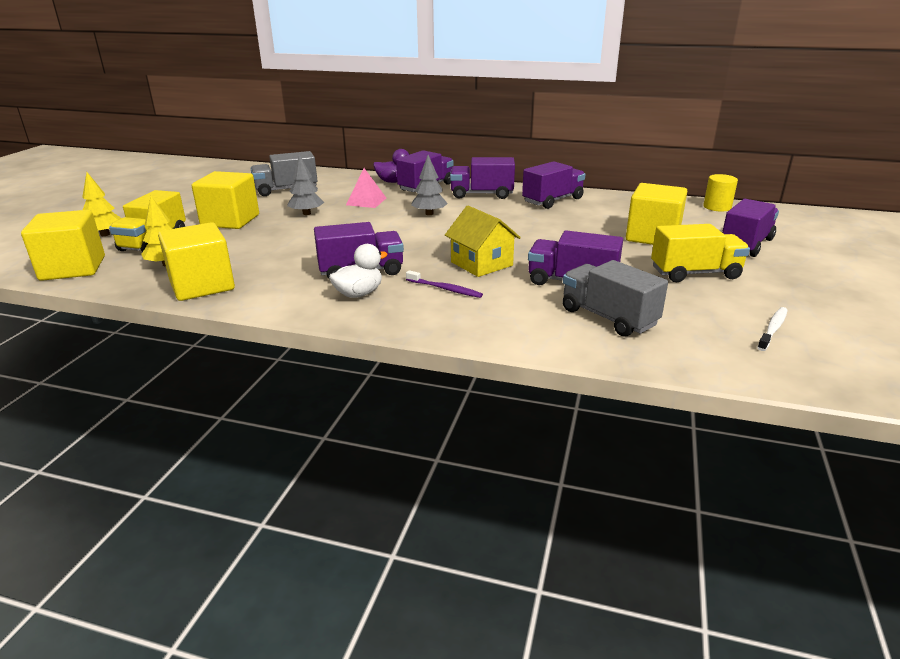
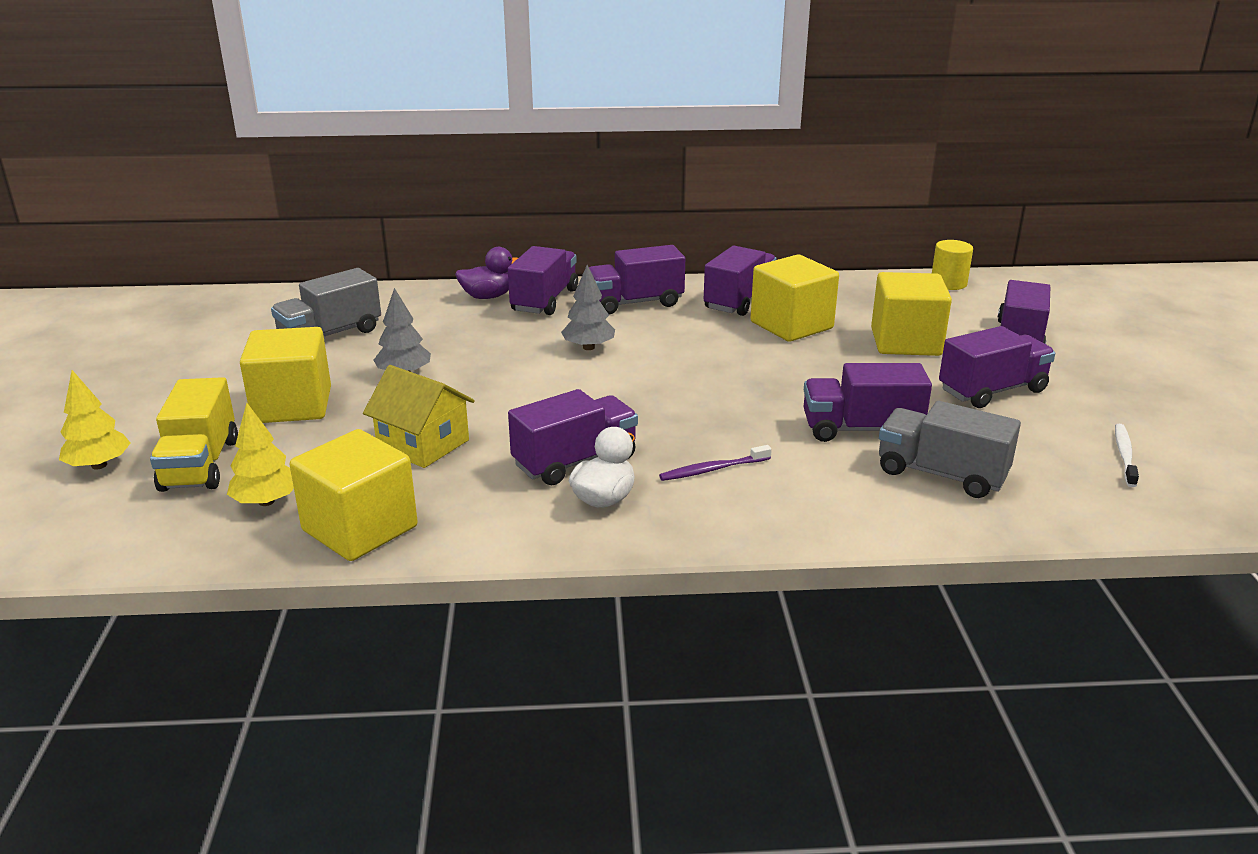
camera: 20 degrees left, 0 degrees up
yellow cube [21,210,105,281] -> yellow cube moved to [750,255,839,342]
pink pyramid [346,168,386,208] -> none
purple toothbrush [406,270,483,298] -> purple toothbrush turned 150 degrees clockwise [659,445,772,481]
yellow house [445,206,521,277] -> yellow house moved to [363,365,475,468]
yellow truck [651,224,750,282] -> purple truck [939,326,1055,408]

